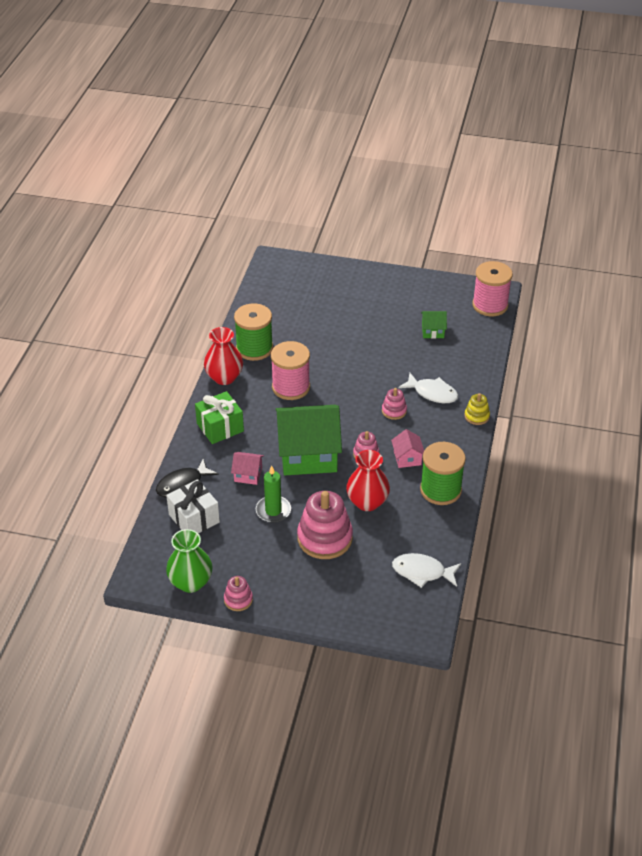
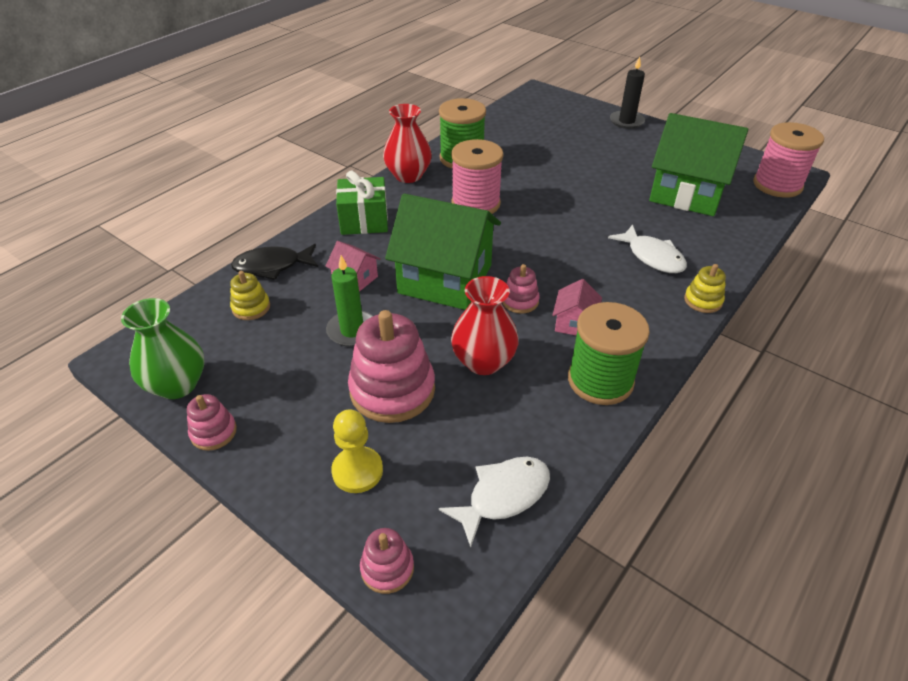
camera: 25 degrees right, 0 degrees up
white gift [166,479,220,533] -> yellow stacking toy [230,271,270,320]
pink stacking toy [382,388,407,420] -> pink stacking toy moved to [360,528,414,594]
white fish [392,553,461,588] -> white fish turned 105 degrees clockwise [439,457,550,547]
green house [421,311,447,339] -> green house [649,113,748,216], size x2.28
none -> yellow pawn [331,409,383,493]
none -> black candle [610,56,645,129]

